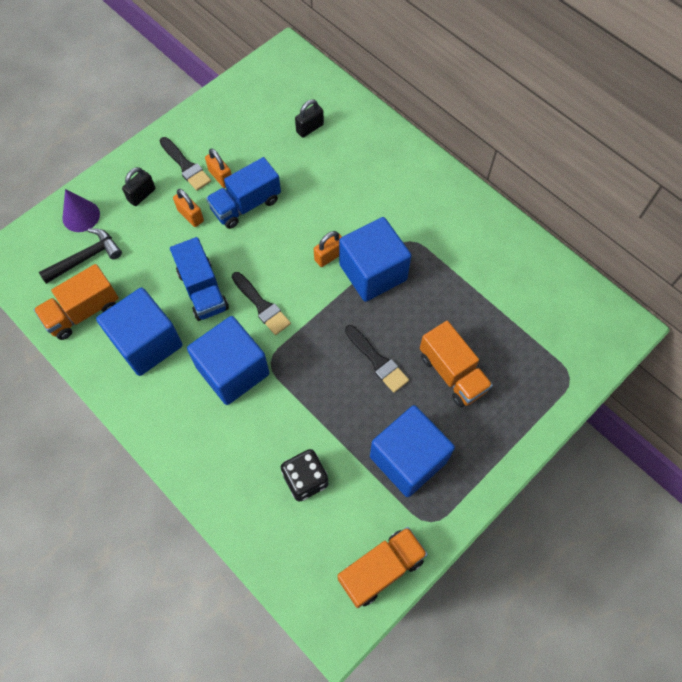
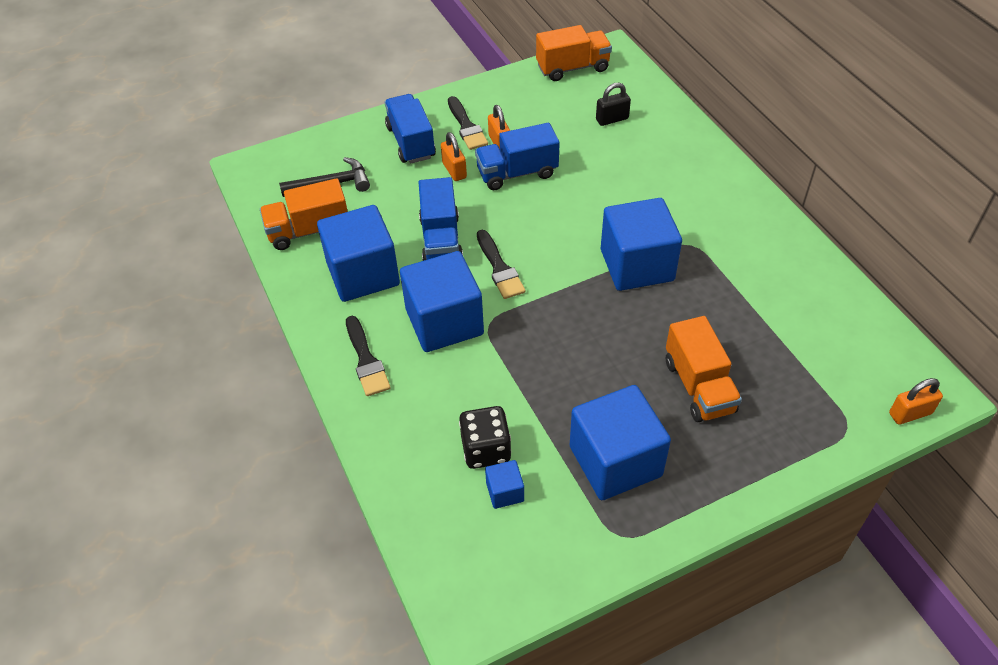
camera: 20 degrees right, 15 degrees down
purple cone [62,189,100,232] -> none
black padlock [122,167,156,206] -> blue truck [385,94,436,164]
orange padlock [314,231,342,267] -> orange padlock moved to [889,378,943,424]
orange truck [338,527,428,608] -> orange truck moved to [536,25,612,81]
black brush [345,325,409,393] -> black brush moved to [346,316,391,396]
none -> blue cube [485,460,524,509]

